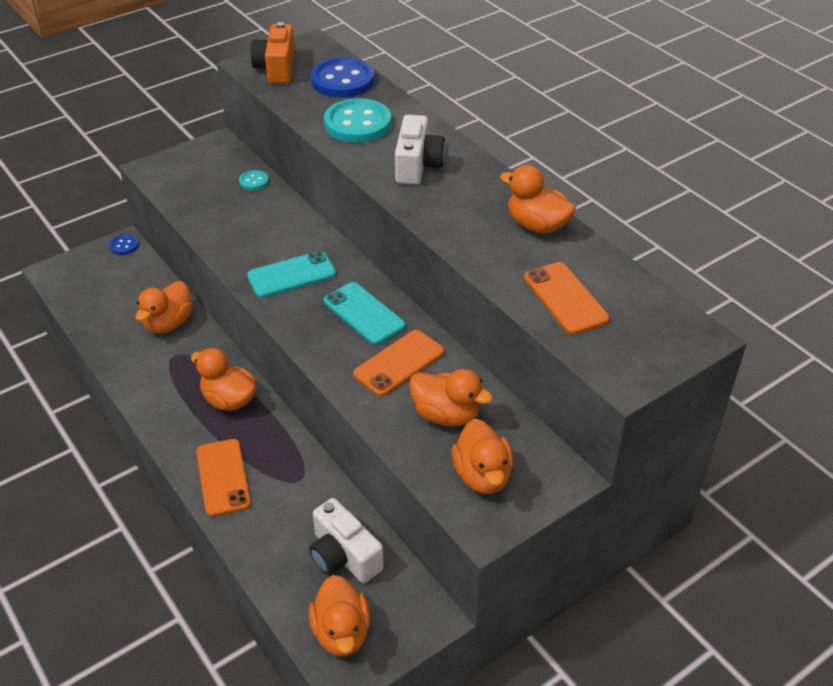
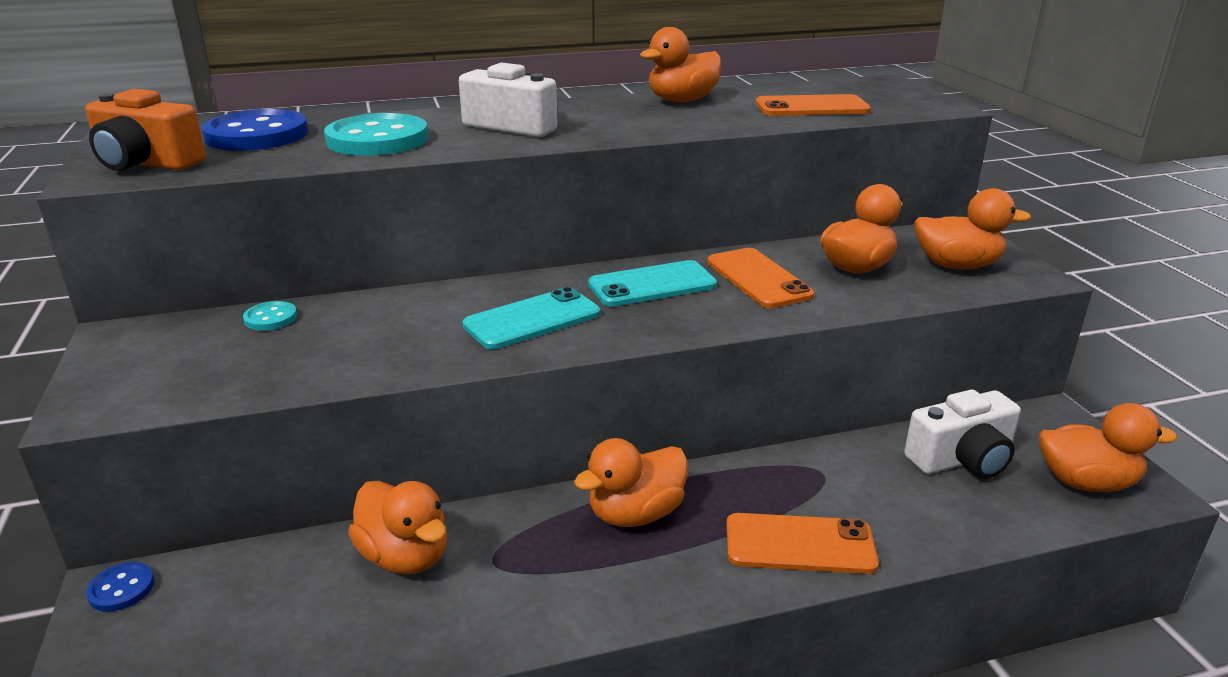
camera: 70 degrees left, 15 degrees down
turquoise phone [247,251,336,298] -> turquoise phone turned 60 degrees clockwise [462,287,600,349]

